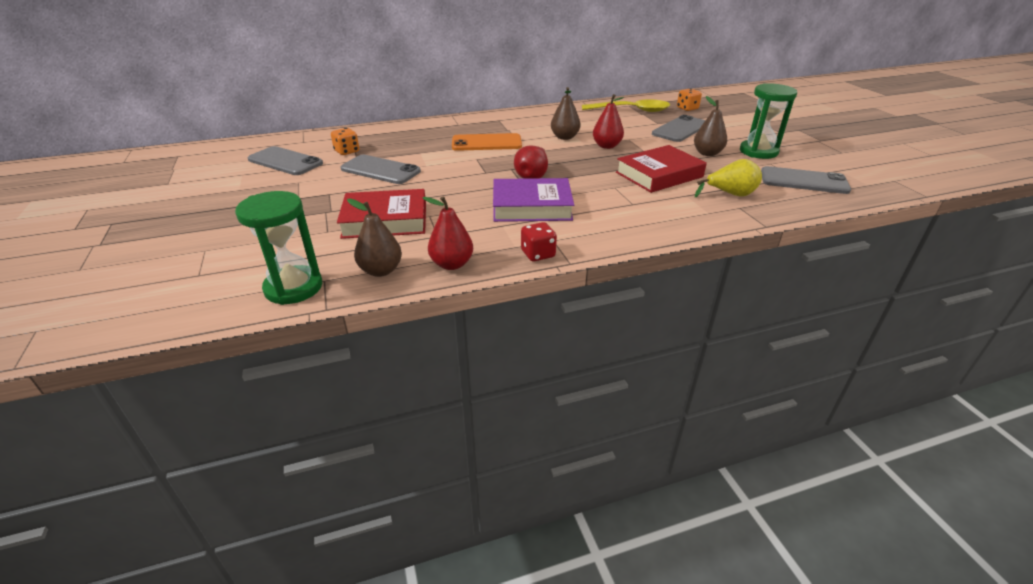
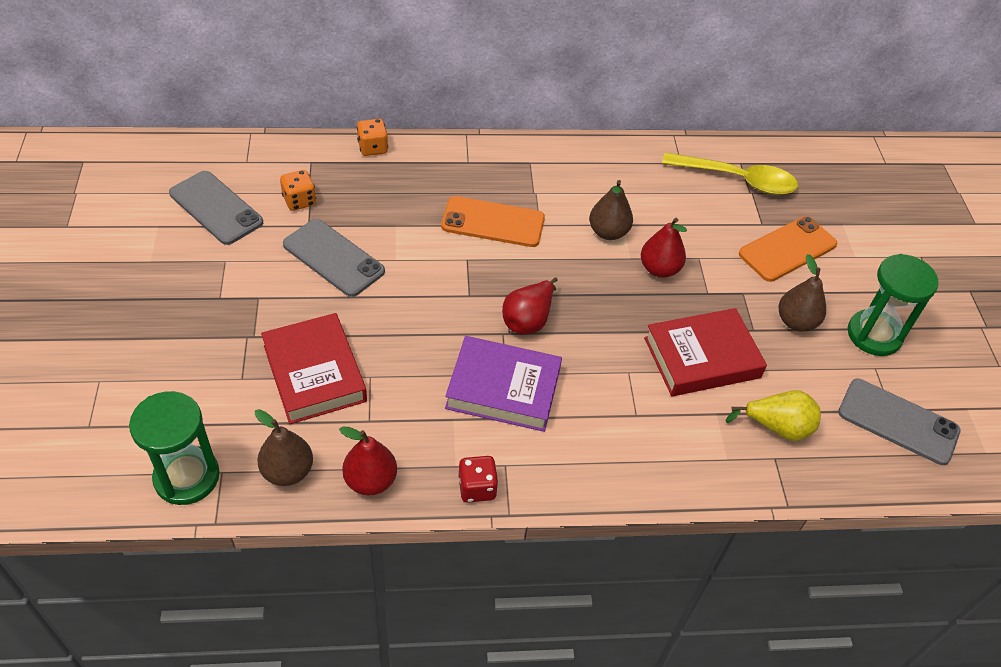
camera: 10 degrees right, 15 degrees up
red book [337,189,426,239] -> red book turned 60 degrees clockwise [261,313,367,424]
grey phone [652,115,705,142] -> orange phone [739,216,837,282]
orange dice [677,88,702,111] -> orange dice moved to [357,119,388,156]

